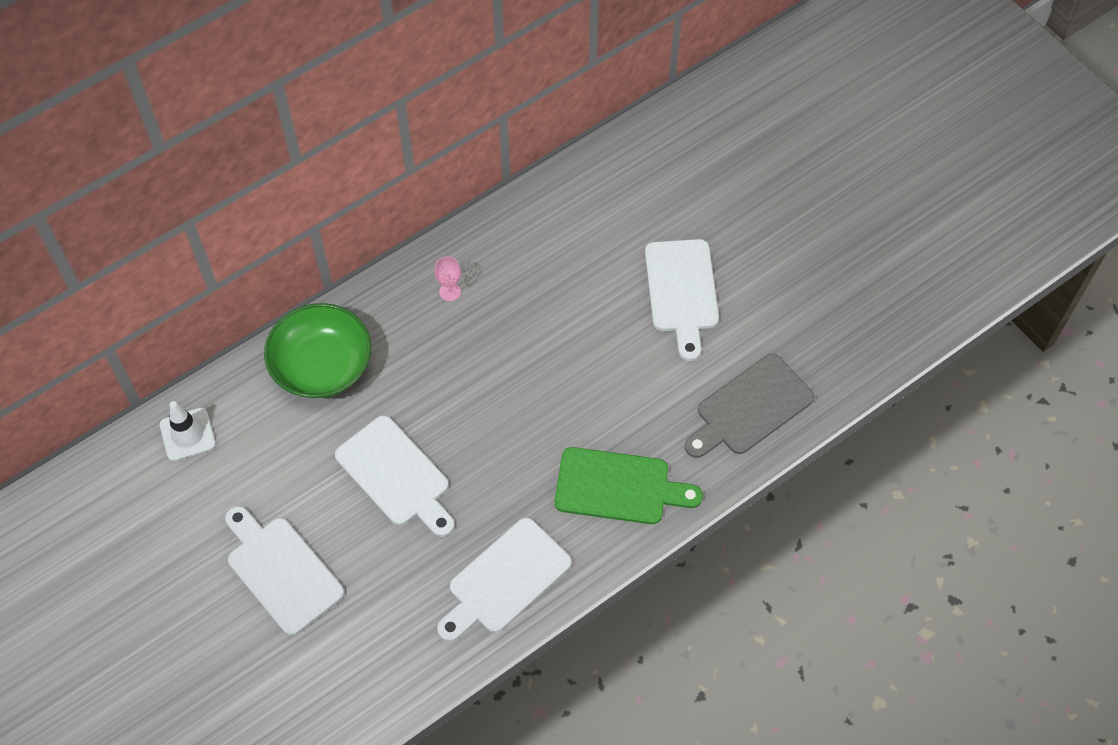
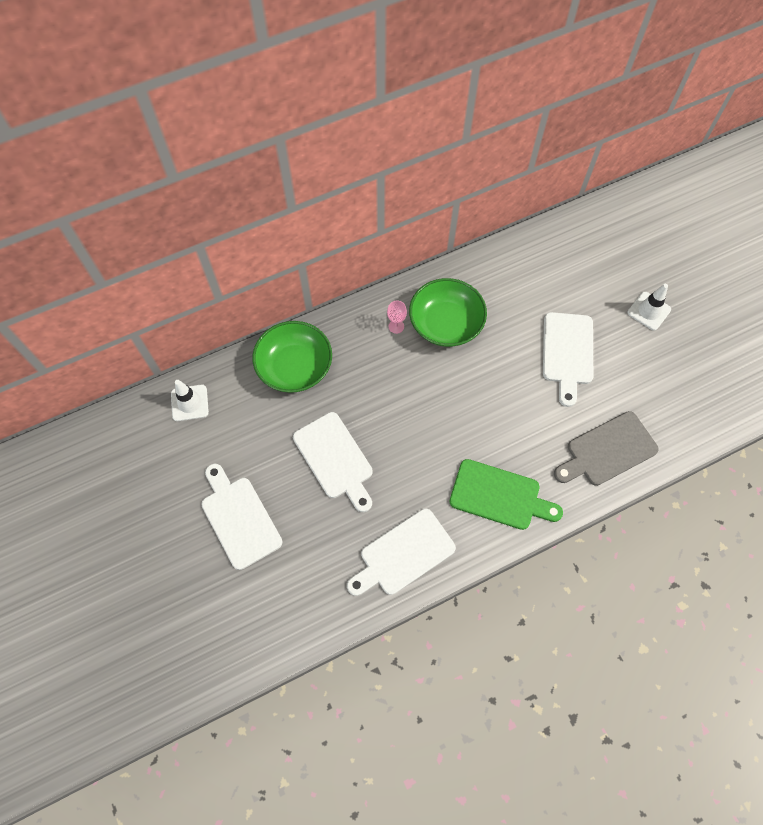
camera: 10 degrees right, 5 degrees up
none -> green bowl [409,278,487,347]
none -> white traffic cone [628,284,671,331]

